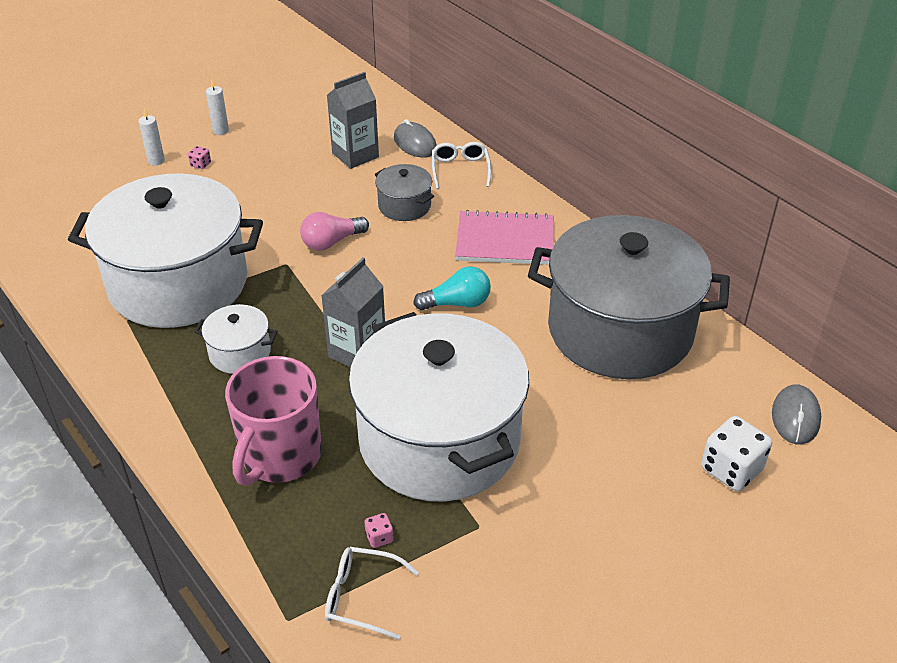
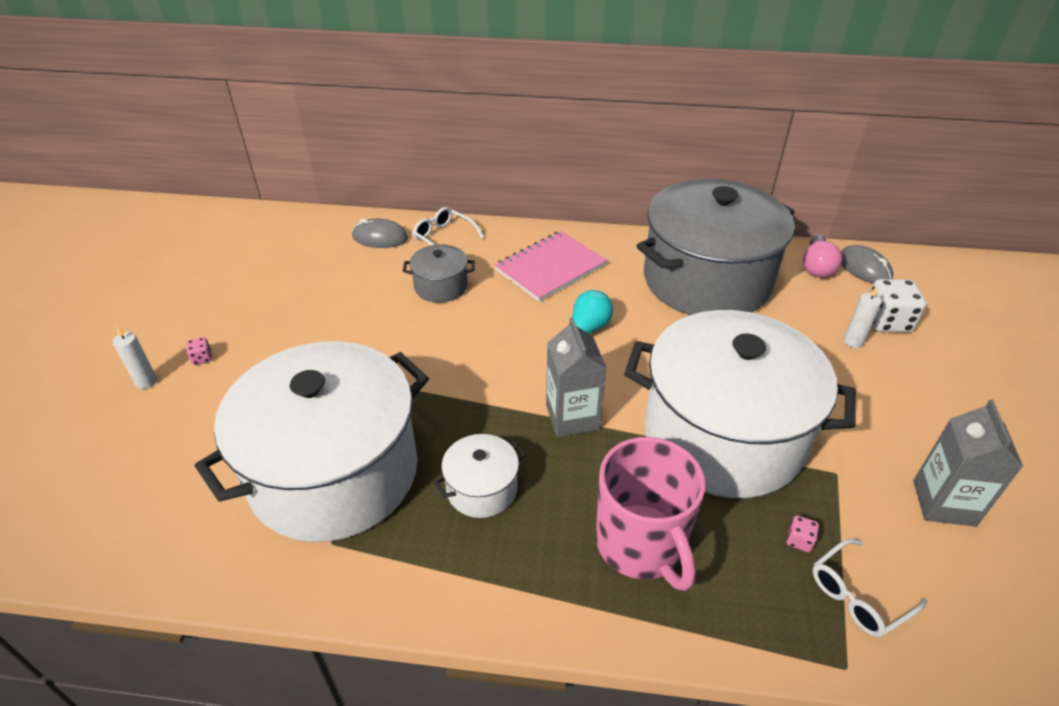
camera: 45 degrees left, 0 degrees up
white candle [206,79,229,135] -> white candle moved to [844,286,882,348]
pink light bulb [300,212,369,251] -> pink light bulb moved to [803,235,842,278]
grey carton [327,72,379,169] -> grey carton moved to [913,399,1023,527]

